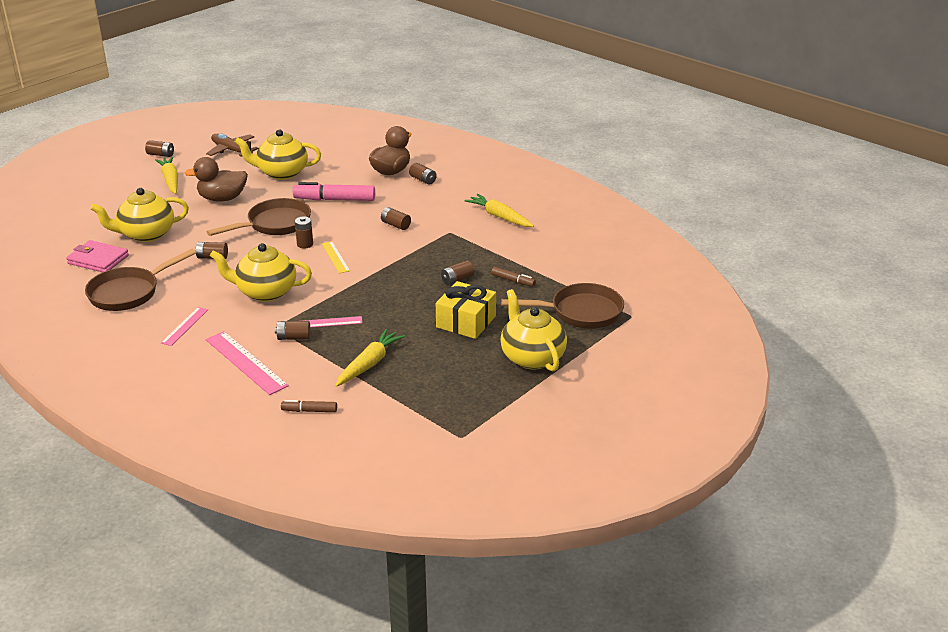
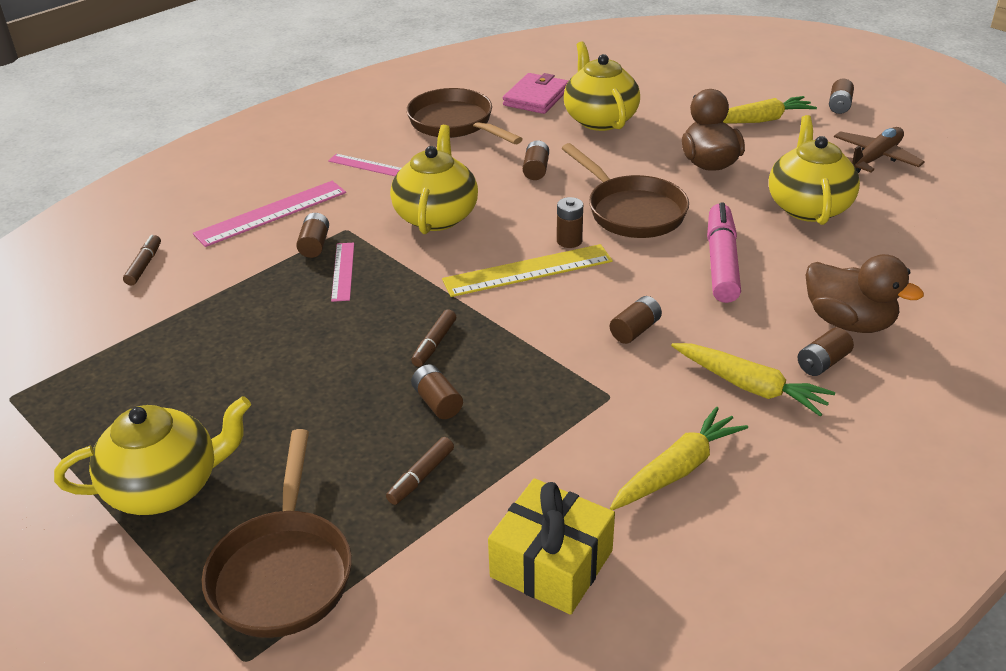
camera: 95 degrees right, 5 degrees up
yellow ruler [322,241,350,273] -> yellow ruler [442,244,613,297], size x1.72
yellow carrot [335,329,405,387] -> yellow carrot moved to [671,343,835,417]
yellow gift [436,281,496,339] -> yellow gift moved to [488,478,615,615]
none -> brown marker [411,309,456,367]

